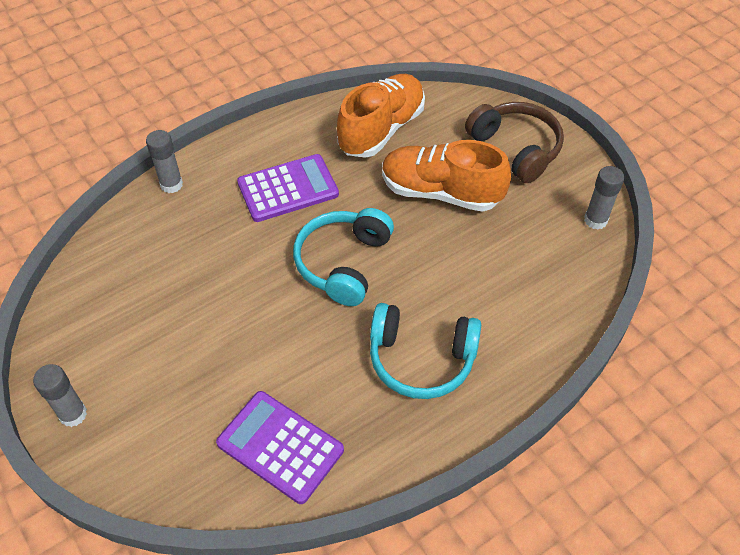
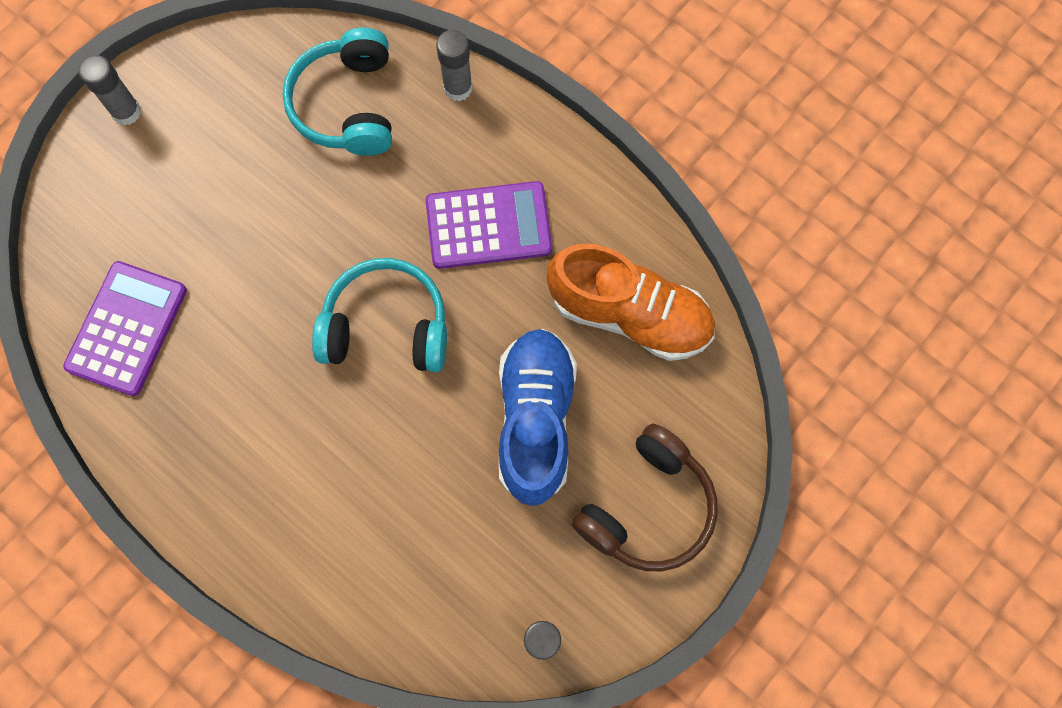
camera: 75 degrees right, 20 degrees up
purple calculator [237,154,339,222] -> purple calculator turned 60 degrees counterclockwise [426,181,552,269]
turquoise headphones [370,303,481,399] -> turquoise headphones moved to [282,28,392,156]
orange shoe [382,140,511,212] -> blue shoe [499,329,577,506]

